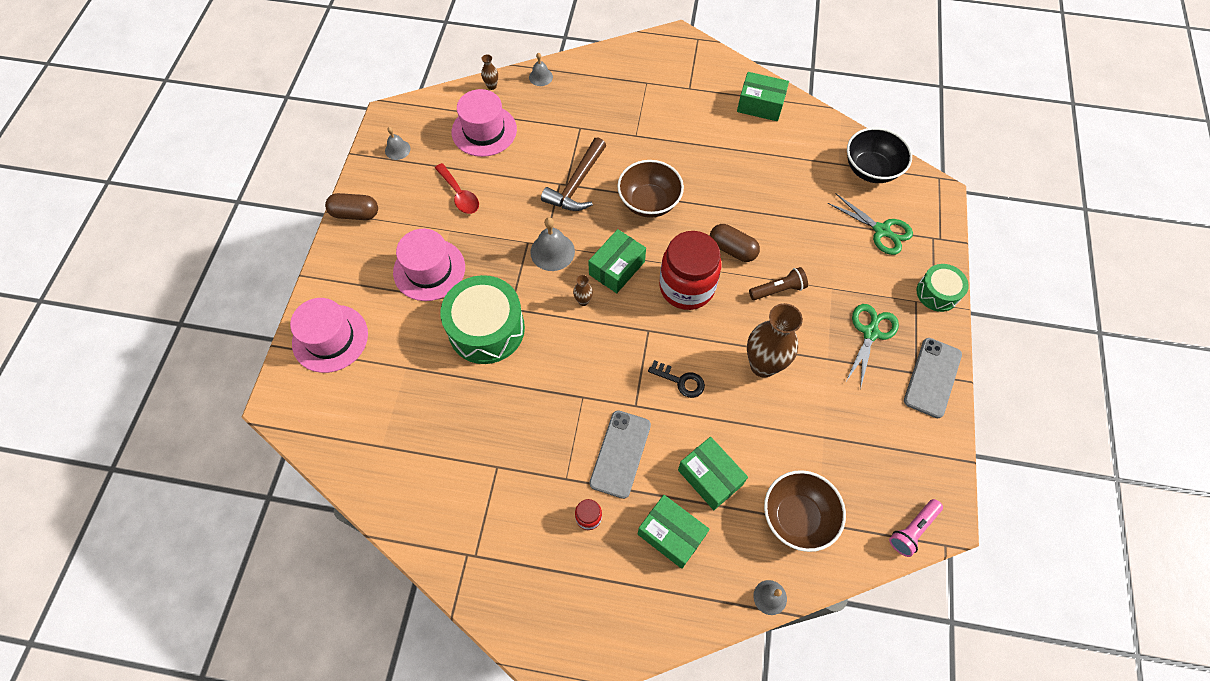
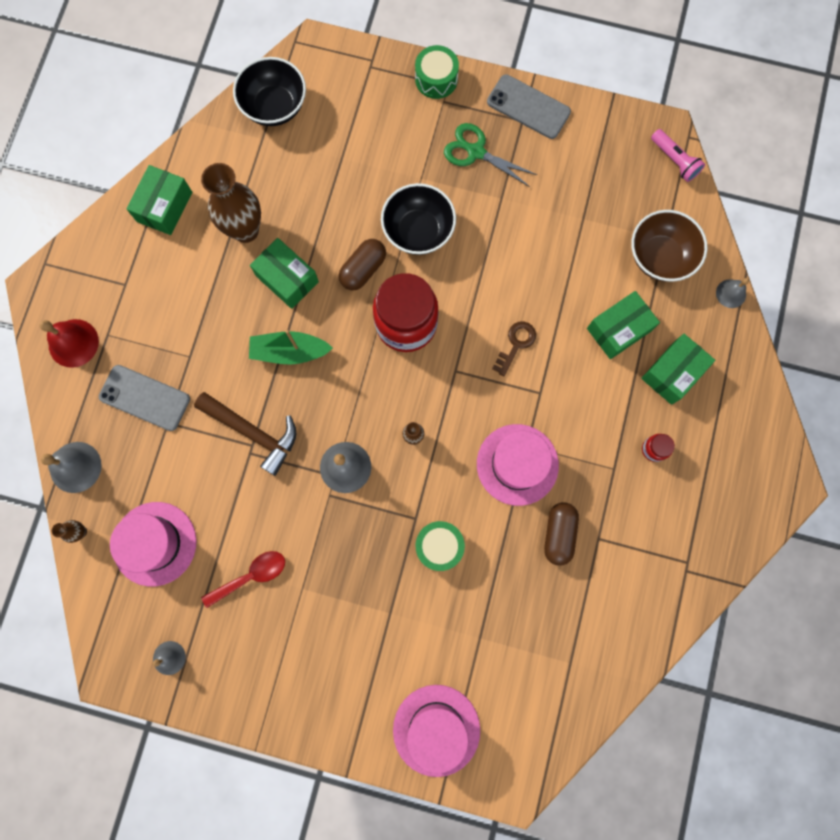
camera: 85 degrees left, 15 degrees up
brown capsule [325,193,378,220] -> brown capsule moved to [544,503,579,566]
pink hat [393,229,465,301] -> pink hat moved to [477,424,559,506]
green drum [440,275,525,364] -> green drum [416,521,465,571], size x0.56
grey bell [529,53,553,86] -> grey bell [41,442,102,493], size x1.64
green box [588,229,646,293] -> green box moved to [250,238,319,309]
grey phone [589,410,651,499] -> grey phone moved to [99,365,190,431]
brown bowl [617,160,684,218] -> green boat [249,330,333,365]
black key [648,360,705,398] -> brown key [492,321,536,376]
brown vase [747,303,803,378] -> brown vase moved to [201,163,261,243]
brown flashlight [749,267,808,300] -> black bowl [381,183,456,255]
green scissors [828,194,913,255] -> none
none -> red bell [40,319,99,368]

